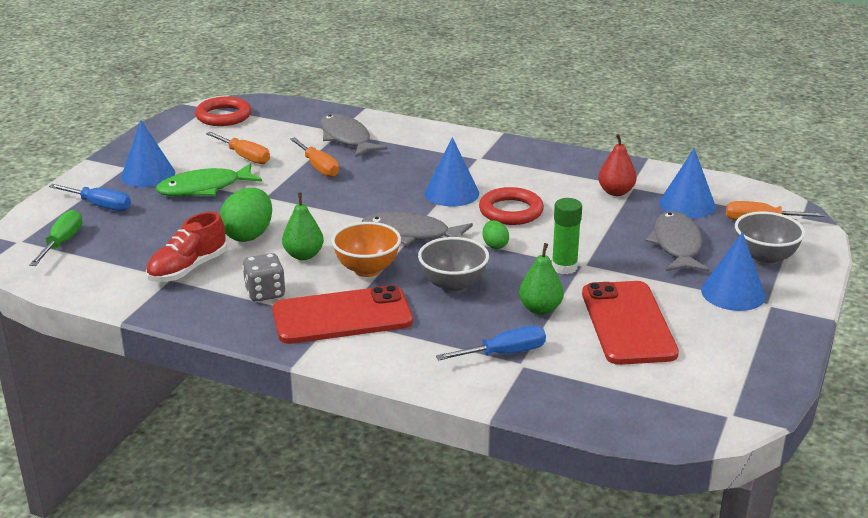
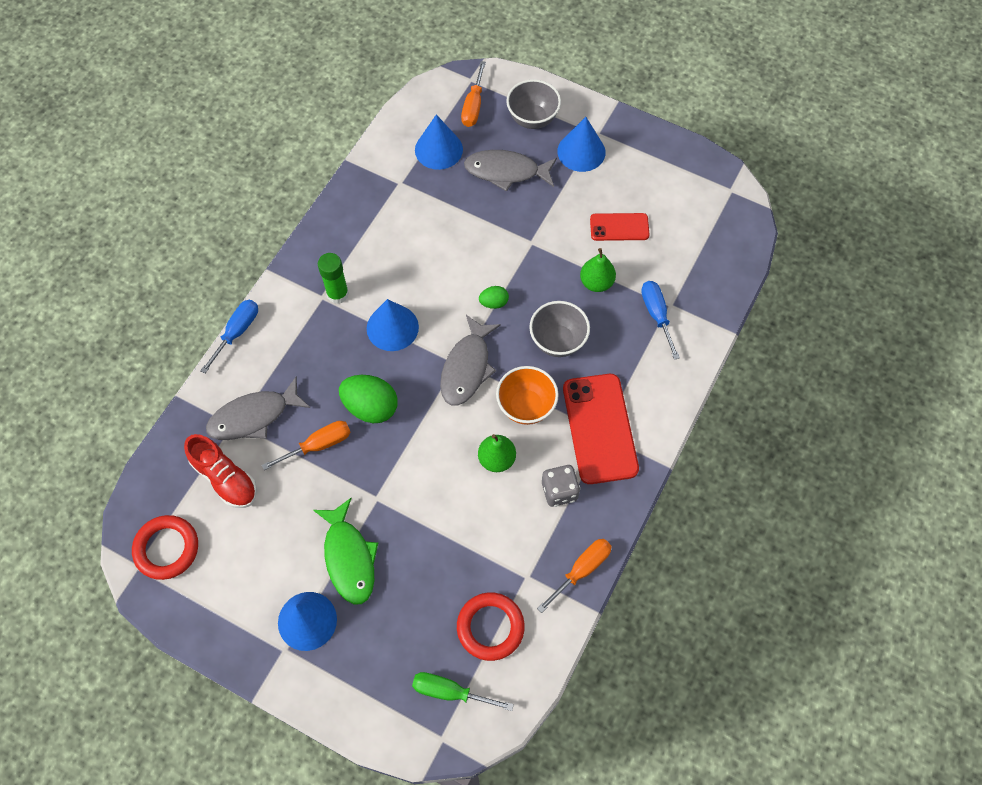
camera: 85 degrees left, 35 degrees up
blue screwdriver [49,184,131,211] -> blue screwdriver moved to [200,300,258,374]
red shoe [146,212,227,282] -> red shoe moved to [184,434,257,508]
orange screwdriver [206,132,270,164] -> orange screwdriver moved to [537,539,612,613]
green egg [220,188,272,242] -> green egg moved to [339,375,398,423]
red ring [479,187,544,225] -> red ring moved to [457,592,525,661]
green glue stick [552,198,582,274] -> green glue stick moved to [318,253,349,304]
red phone [582,281,679,365] -> red phone [590,213,650,241], size x0.56
red pear [598,134,636,196] -> none

